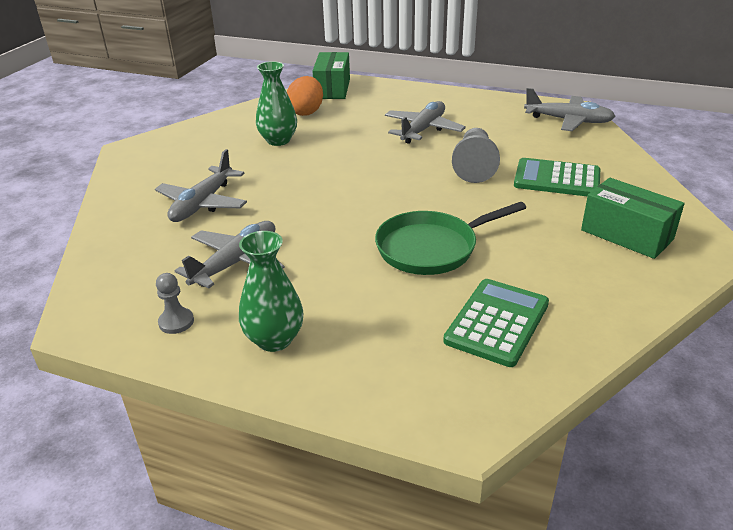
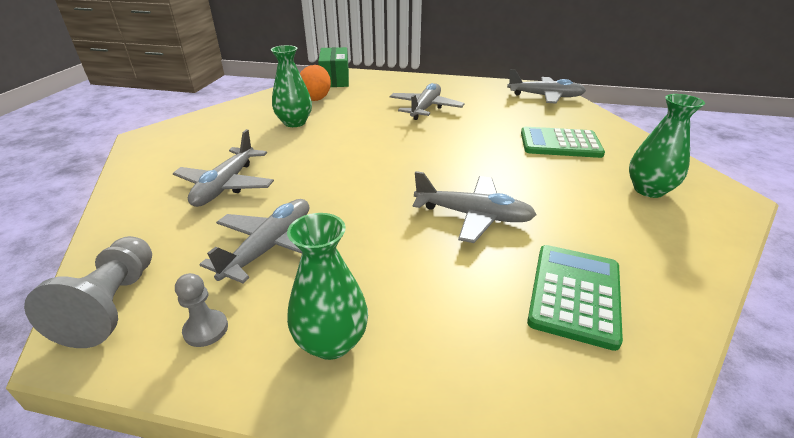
camera: 10 degrees left, 0 degrees up
green pan [375,202,526,275] -> grey plane [413,171,537,243]
grey pawn [452,128,500,183] -> grey pawn moved to [24,236,152,348]
green box [581,178,685,259] -> green vase [629,94,705,198]

